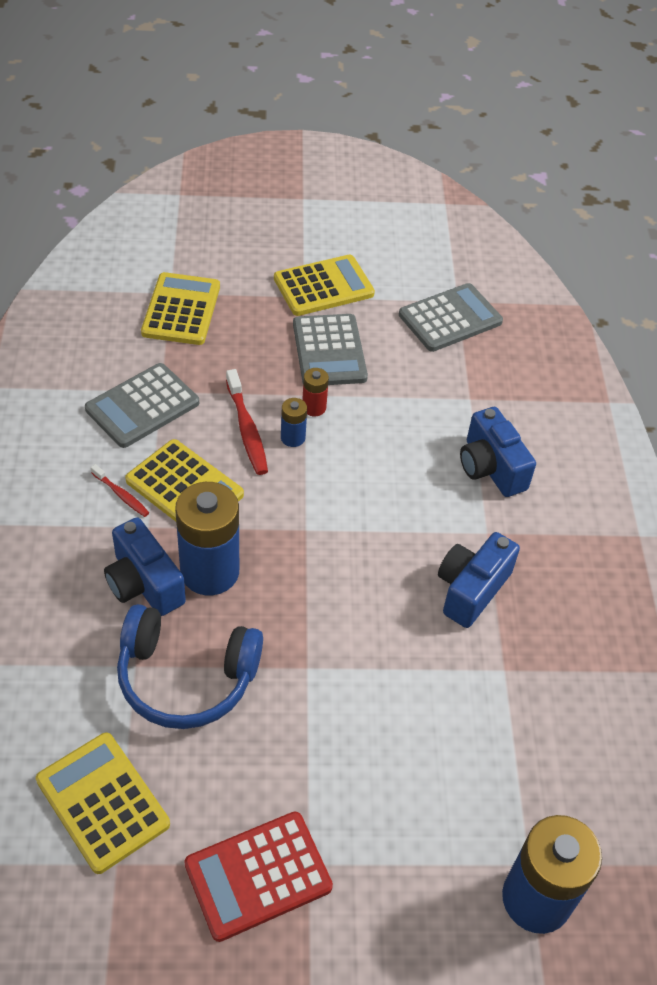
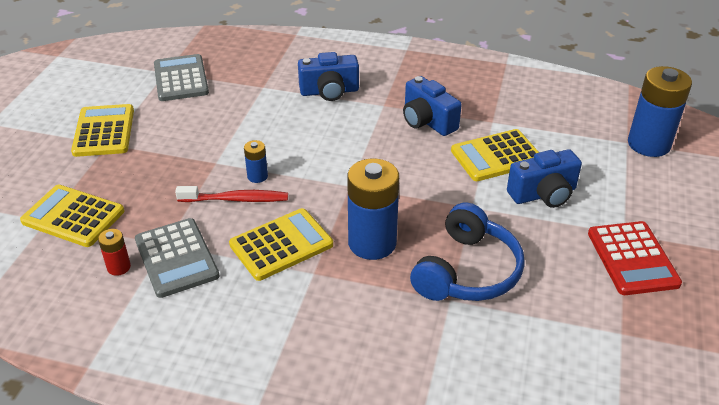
camera: 70 degrees left, 10 degrees down
yellow calculator [36,732,170,874] -> yellow calculator moved to [451,129,539,181]
red toothbrush [91,464,149,517] -> none
blue camera [104,517,186,616] -> blue camera moved to [507,149,582,208]
grey calculator [293,314,368,385] -> none
red battery [302,368,329,416] -> red battery moved to [98,229,131,276]

